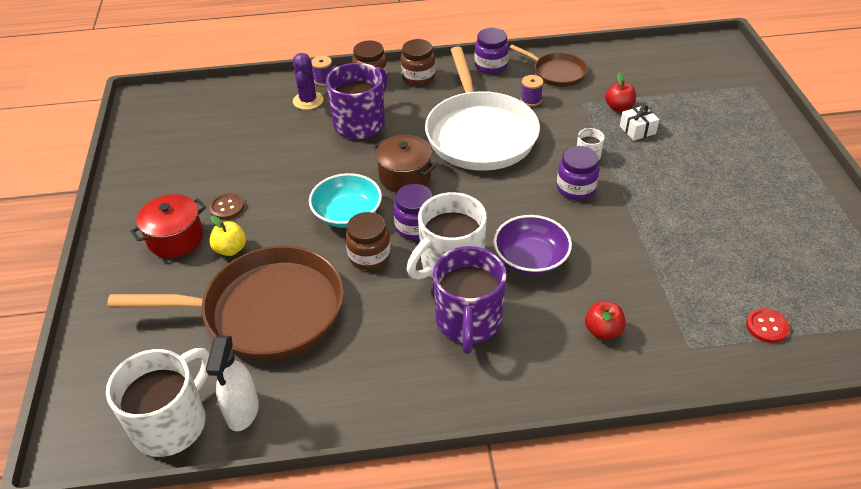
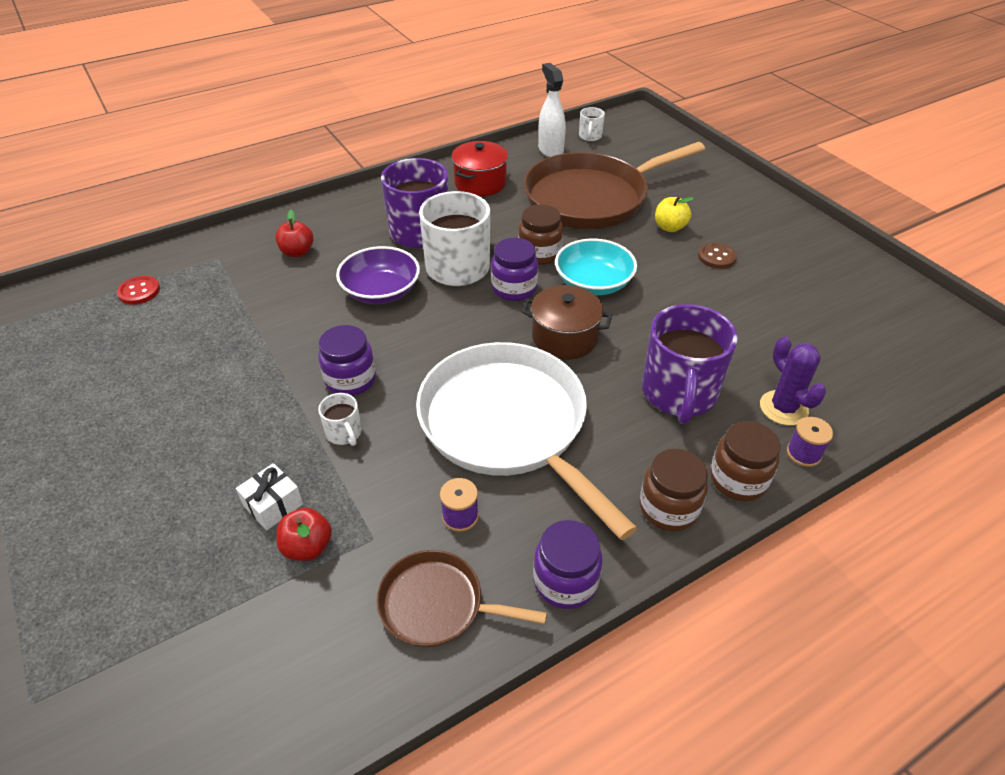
camera: 155 degrees right, 0 degrees up
white mug [106,348,210,457] -> white mug [579,107,605,141], size x0.45
red pot [130,194,206,258] -> red pot moved to [451,141,508,196]

